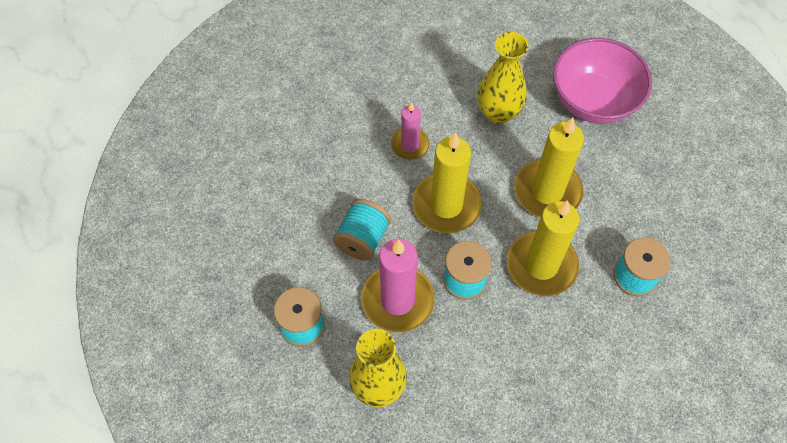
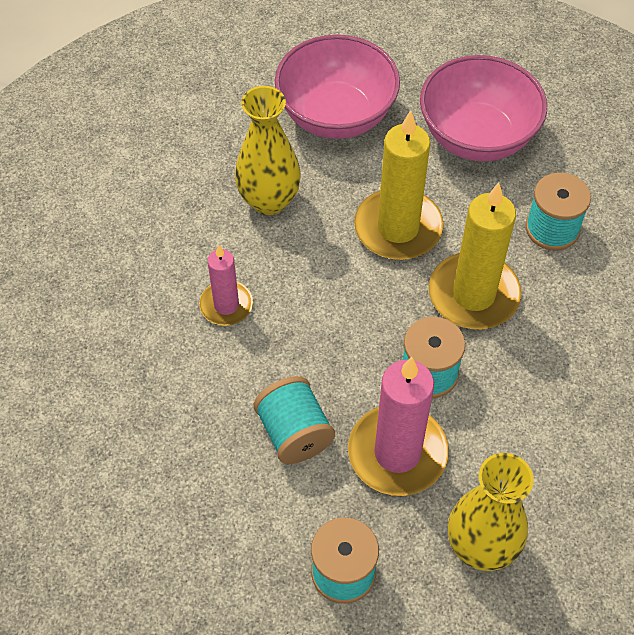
camera: 50 degrees left, 5 degrees down
yellow candle [412,132,482,233] -> none
none -> pink bowl [420,55,547,161]

